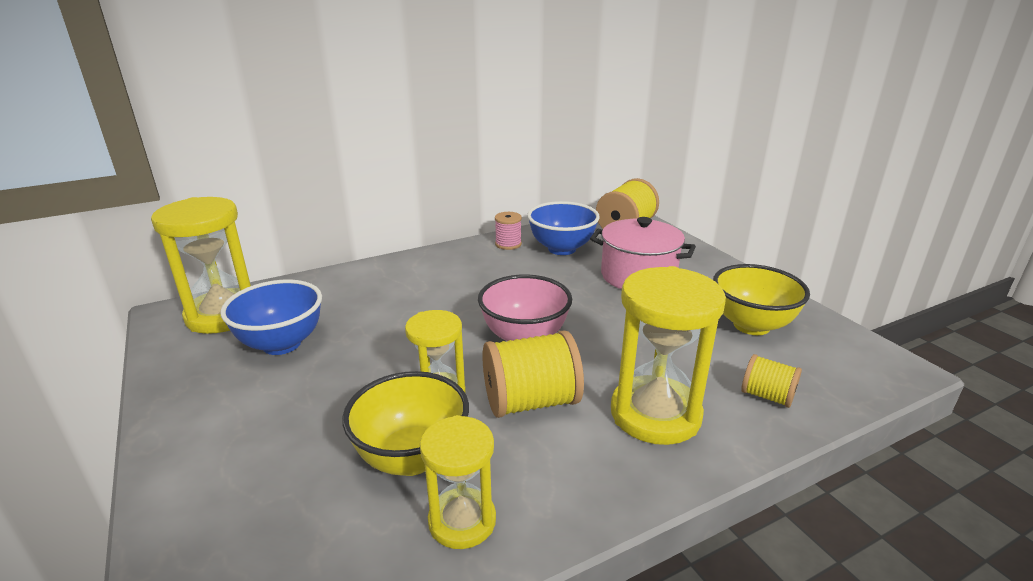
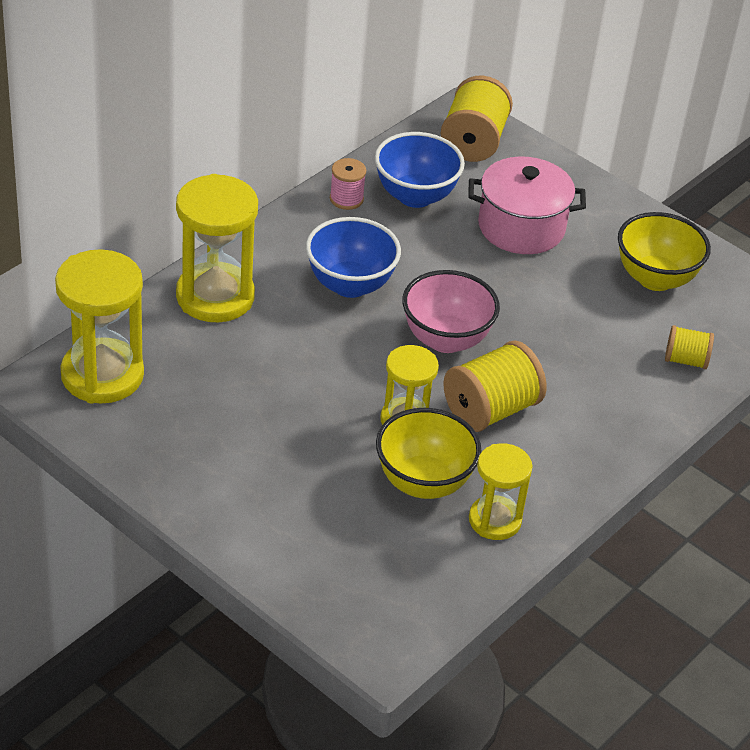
camera: 25 degrees left, 15 degrees up
blue bowl [221,279,322,355] -> blue bowl moved to [306,217,401,298]
yellow hourglass [611,266,726,445] -> yellow hourglass moved to [176,174,258,322]

